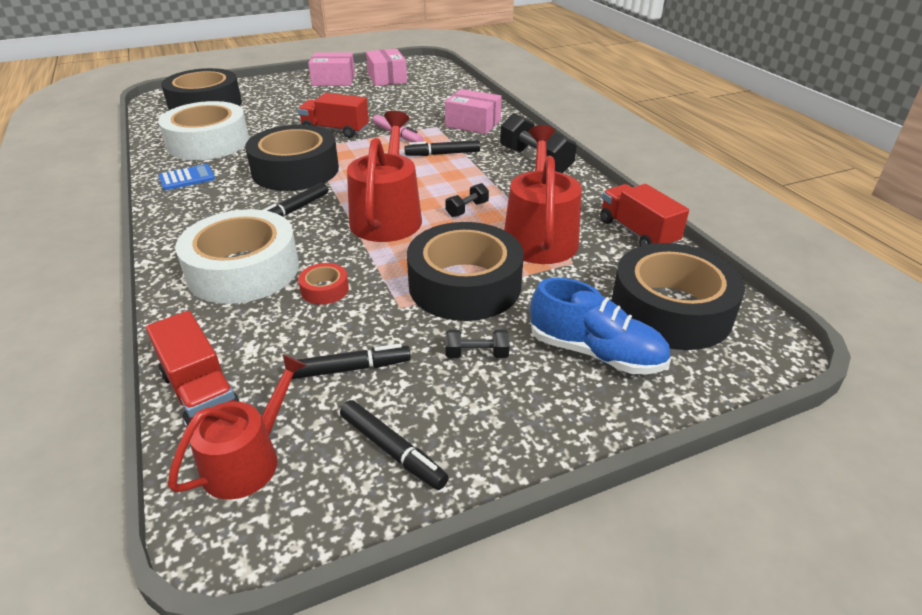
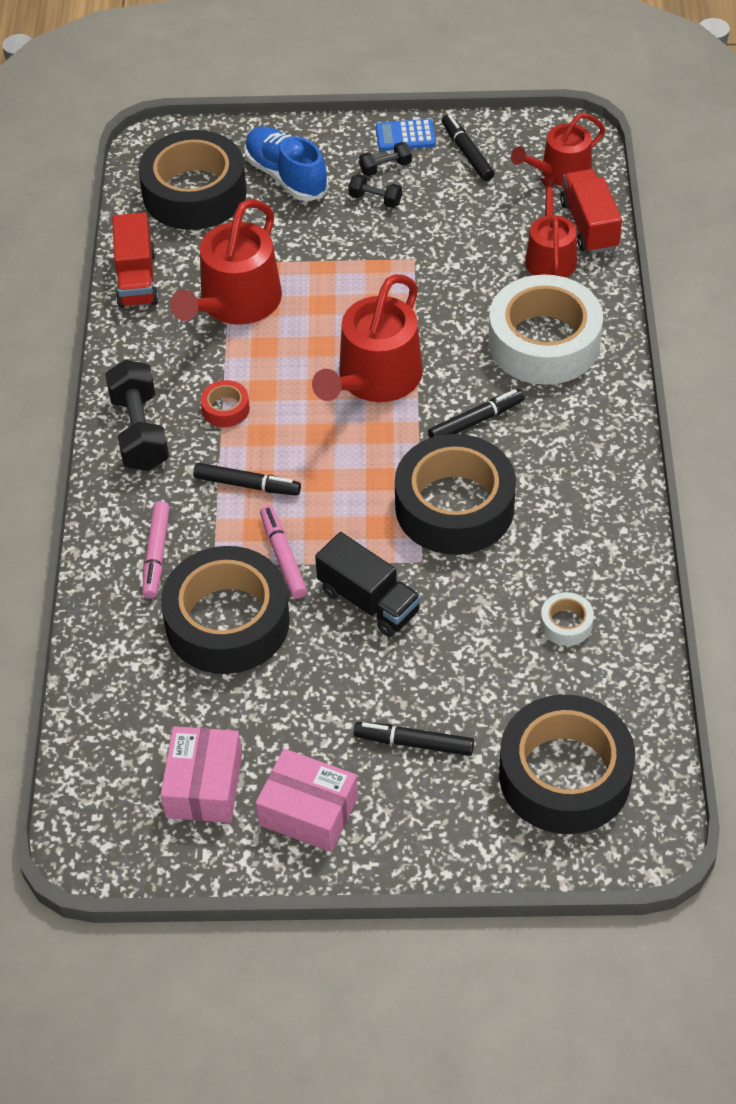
camera: 155 degrees left, 15 degrees up
white tape [158,101,249,160] -> white tape [540,592,594,646], size x0.42
blue calculator [159,164,215,190] -> blue calculator moved to [376,119,436,151]
black marker [292,344,411,379] -> black marker moved to [354,722,474,756]
red truck [298,93,369,138] -> black truck [315,532,421,637]
red tape [298,263,349,305] -> red tape moved to [201,380,250,427]
black tape [407,222,524,321] -> black tape moved to [161,546,290,674]
pink box [445,89,502,134] -> pink marker [142,501,170,598]
black dumbbell [445,183,489,217] -> black dumbbell moved to [359,142,412,176]
none -> red watering can [525,177,577,277]

